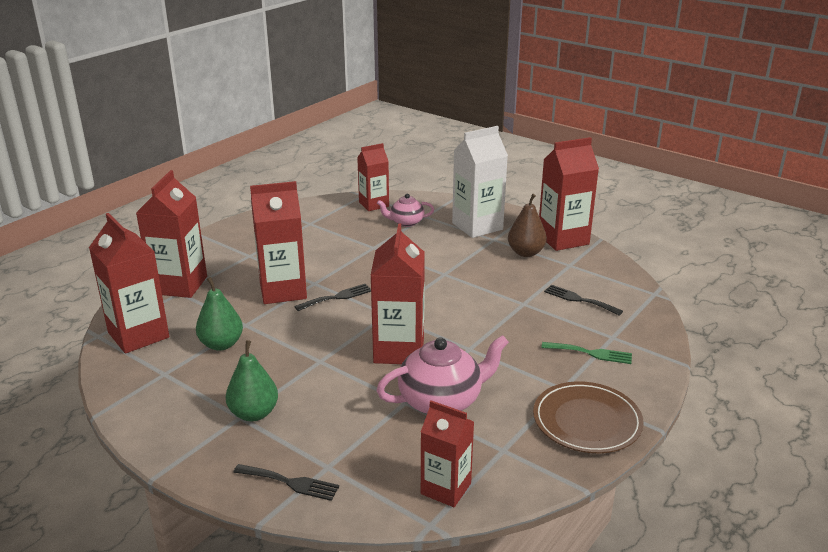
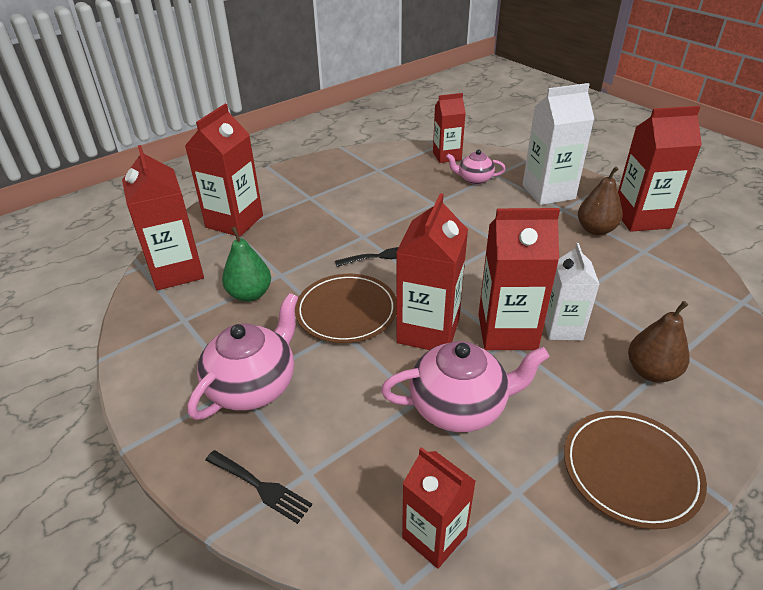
camera: 15 degrees right, 10 degrees up
green pear [226,340,278,421] -> pink teapot [188,293,298,420]
red carton [250,181,307,304] -> red carton moved to [479,208,560,350]
green fork [541,342,632,364] -> brown pear [628,301,689,382]
black fork [544,285,623,316] -> none
none -> brown plate [295,274,396,343]
none -> white carton [545,243,600,340]

